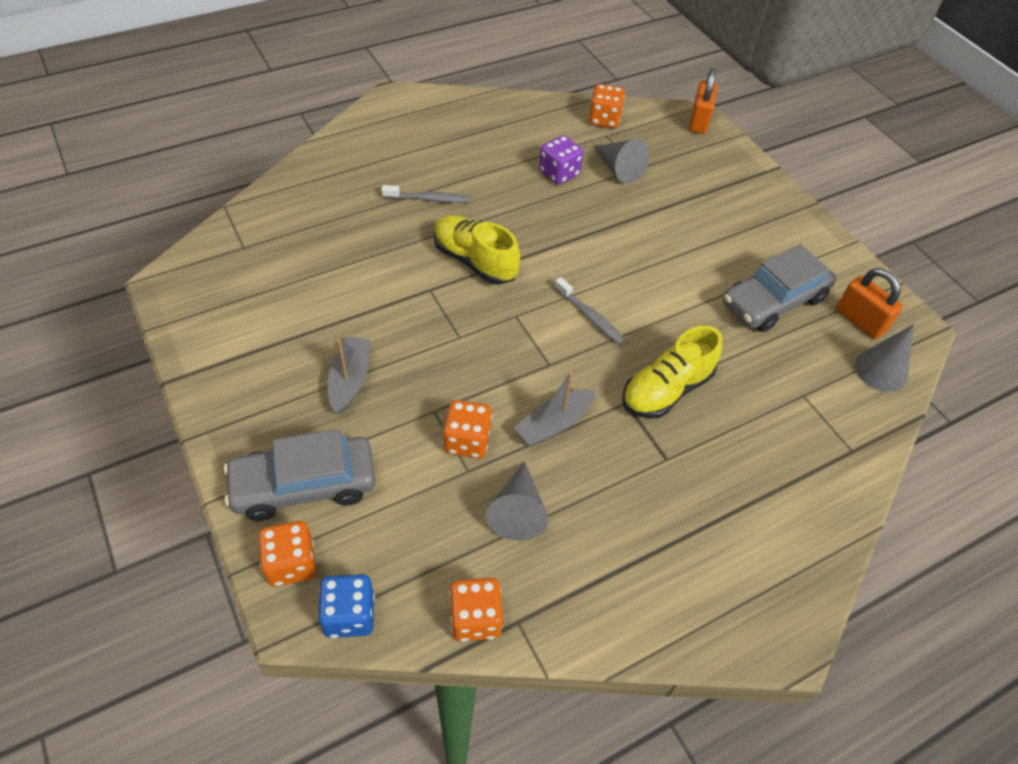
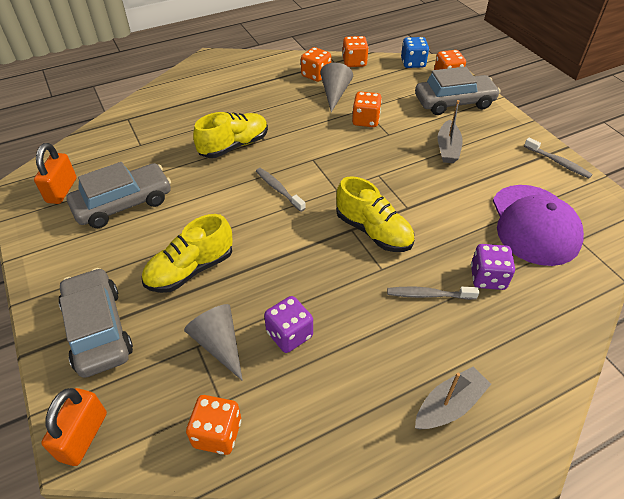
camera: 175 degrees left, 5 degrees down
grey boat [514,372,595,446] -> grey boat moved to [415,367,491,430]
orange padlock [836,268,903,339] -> orange padlock turned 45 degrees clockwise [34,143,77,204]
grey cone [855,324,914,392] -> none
none -> grey car [59,268,133,378]
none -> yellow shoe [142,214,233,293]
none -> orange dice [301,47,331,82]
none -> purple dice [471,244,515,290]
none -> purple cap [493,185,584,266]
none -> grey toothbrush [524,137,593,178]

